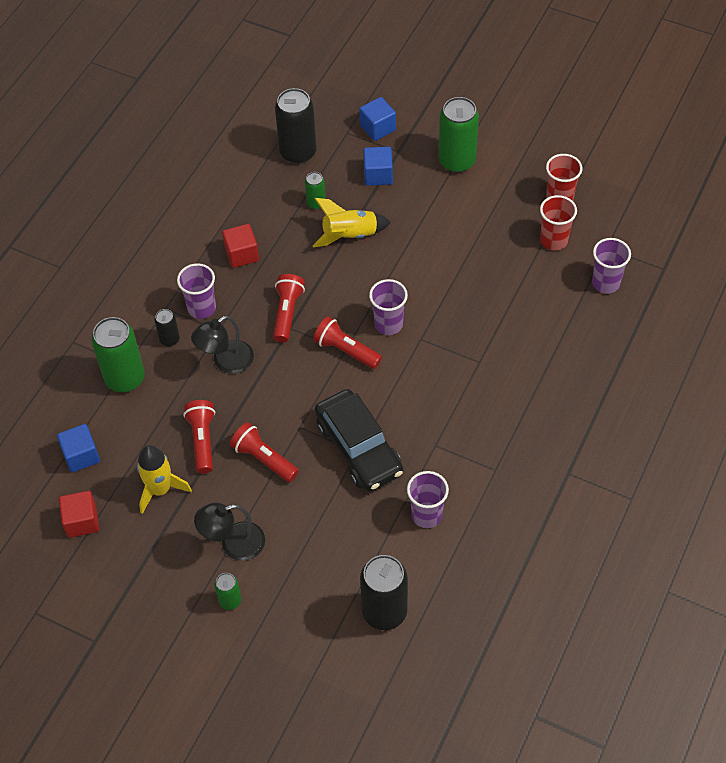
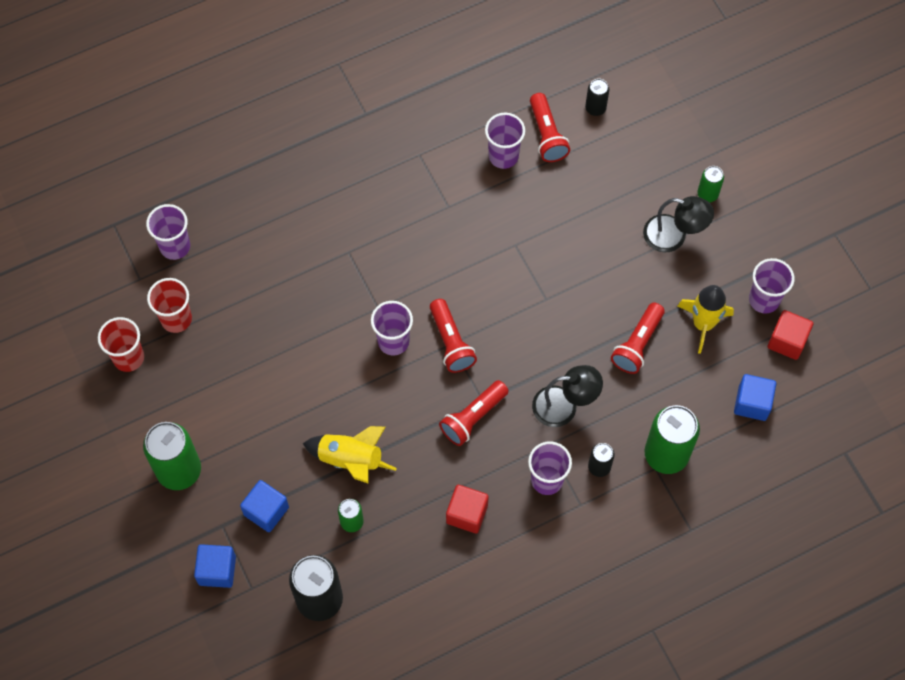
camera: 145 degrees left, 10 degrees up
red flashlight [230,422,299,482] -> red flashlight moved to [530,93,570,162]
black car [315,389,403,492] -> none
black can [360,555,408,630] -> black can [585,79,610,116], size x0.51
none -> purple cup [749,258,795,314]

